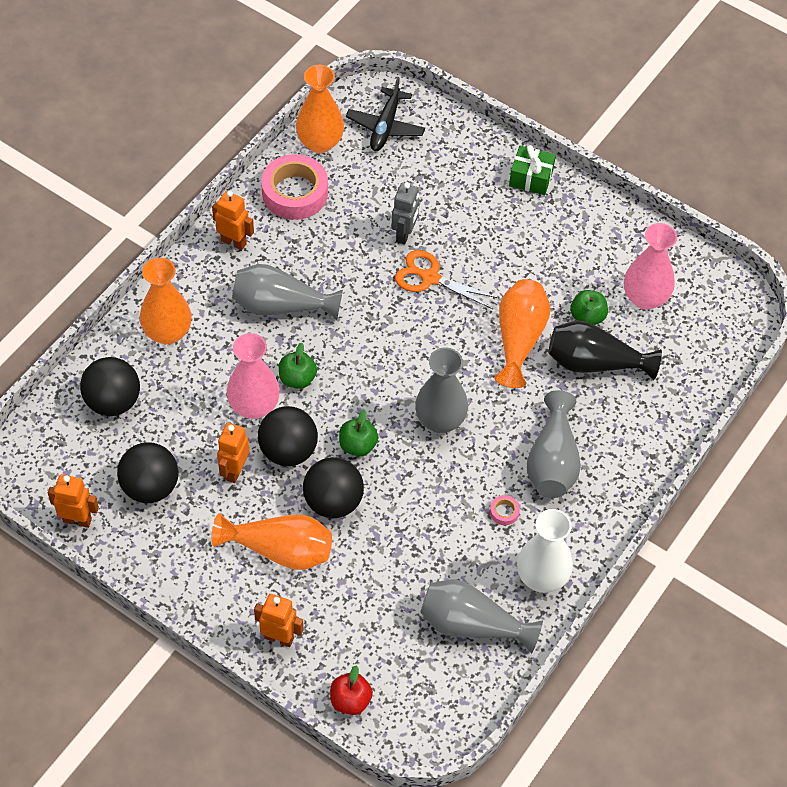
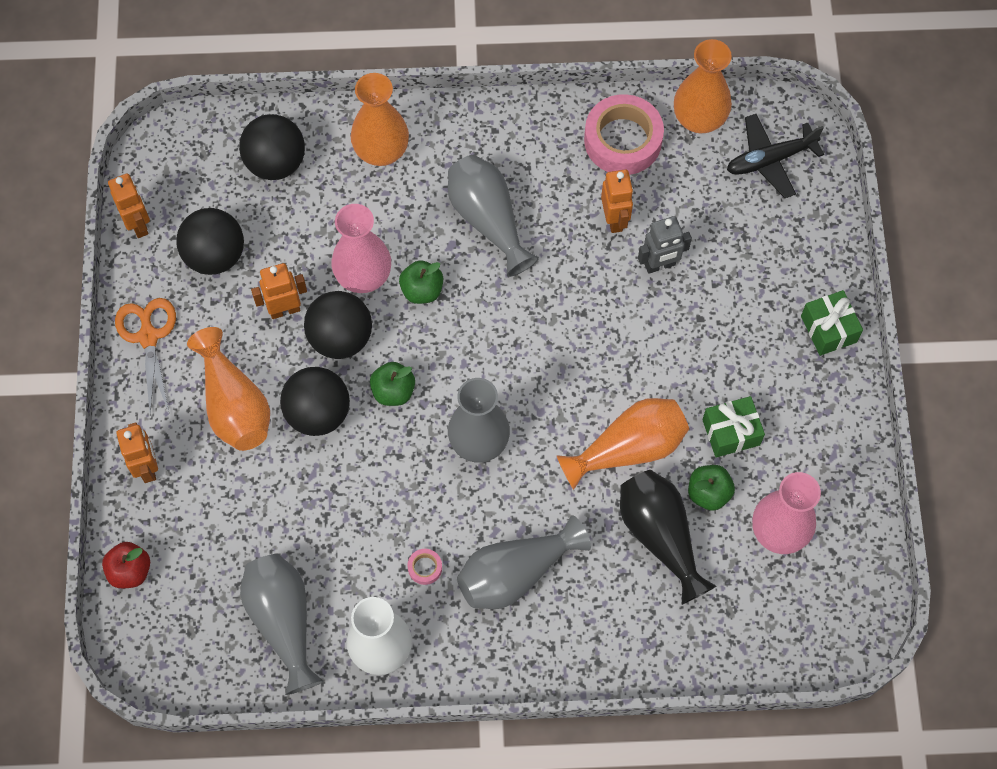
camera: 55 degrees right, 10 degrees up
orange robot [212,191,254,250] -> orange robot moved to [601,169,633,233]
orange scissors [395,250,499,309] -> orange scissors moved to [115,298,176,414]
none -> green gift [702,396,765,458]

